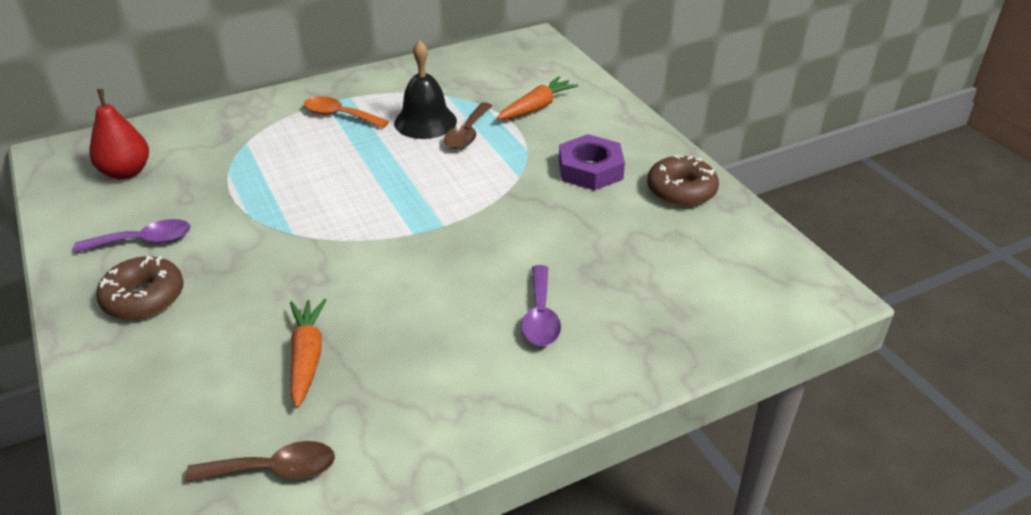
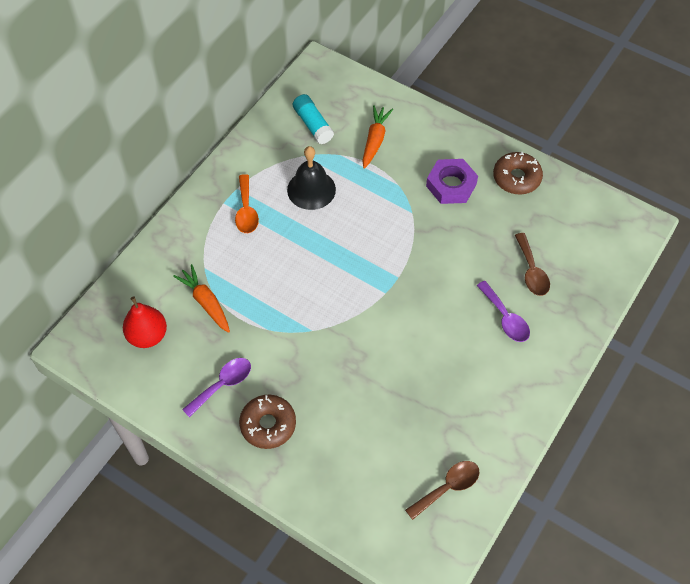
camera: 30 degrees left, 20 degrees up
orange carrot [290,299,327,408] -> orange carrot moved to [173,264,230,333]
orange spoon [304,96,389,128] -> orange spoon turned 90 degrees counterclockwise [235,174,259,233]
brown spoon [444,102,492,149] -> brown spoon moved to [515,233,550,296]
none -> turquoise glue stick [293,94,334,144]

